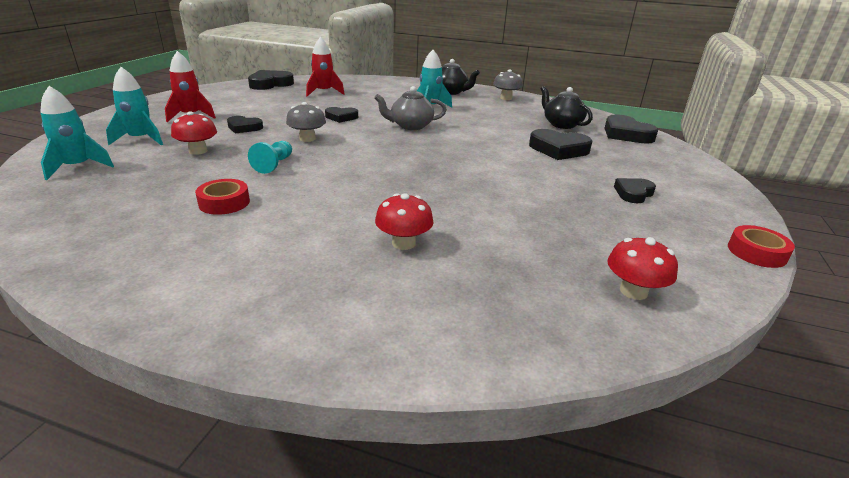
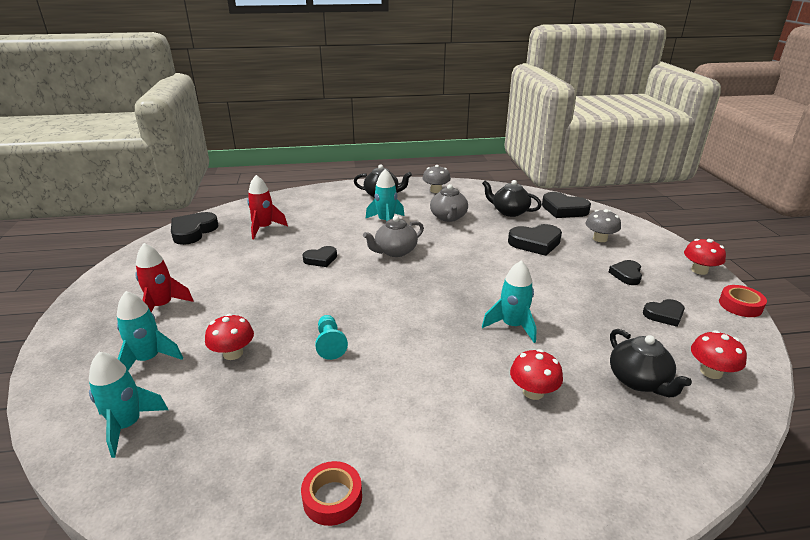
camera: 25 degrees left, 0 degrees up
red tape [195,179,250,215] -> red tape moved to [301,461,362,526]
black heart [227,116,263,133] -> black heart moved to [643,299,685,327]
grey mushroom [286,102,326,142] -> grey mushroom moved to [586,209,621,242]
none -> grey teapot [430,184,468,222]
none -> turquoise rocket [482,261,537,343]
none -> black teapot [610,329,692,397]
none -> red mushroom [684,239,726,275]

